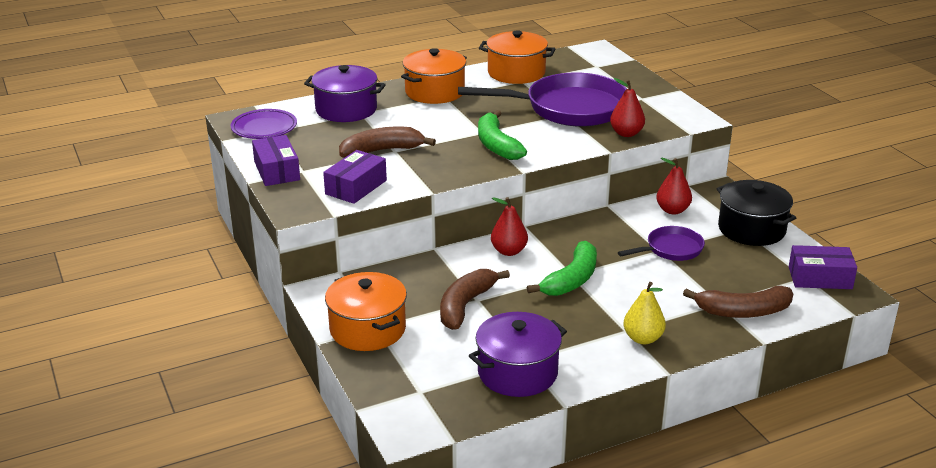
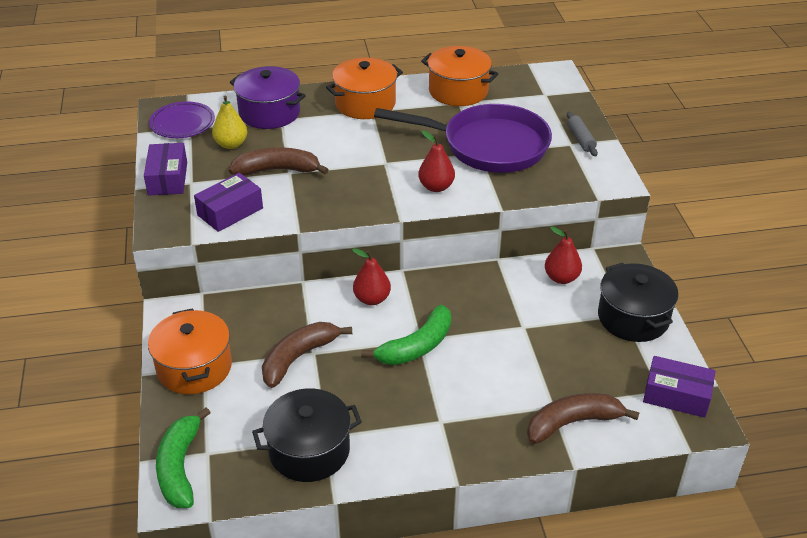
camera: 15 degrees right, 10 degrees up
purple pot [469,312,567,397] -> black pot [252,388,362,482]
green banana [478,110,527,160] -> green banana moved to [156,408,211,508]
red pear [610,78,645,137] -> red pear moved to [418,131,455,192]
purple pan [618,226,705,261] -> none
yellow pear [623,282,666,344] -> yellow pear moved to [212,96,247,149]
brown banana [683,286,793,318] -> brown banana turned 150 degrees clockwise [527,393,639,444]
none -> grey rolling pin [567,112,598,156]

